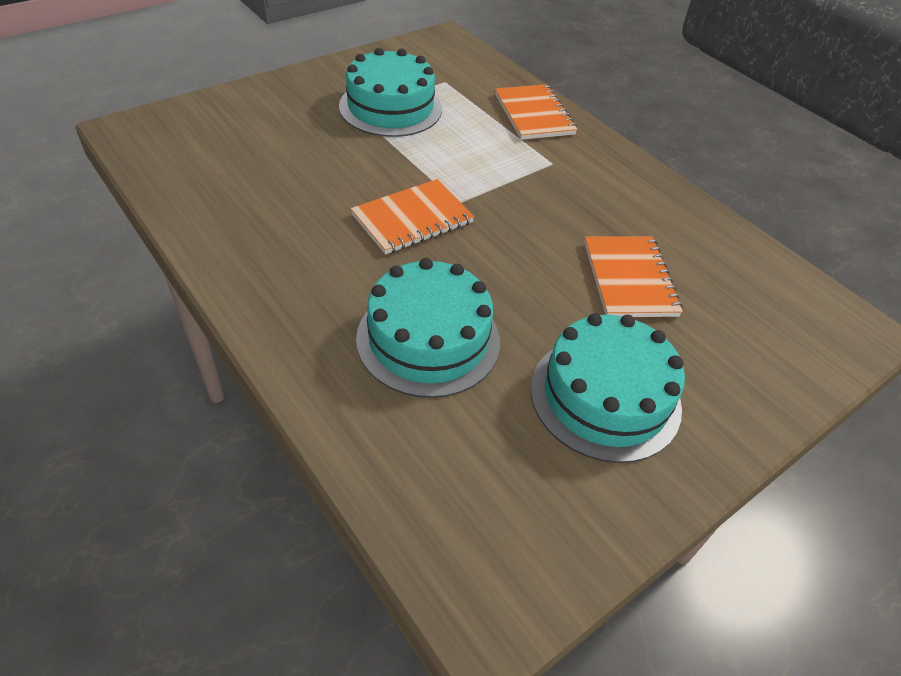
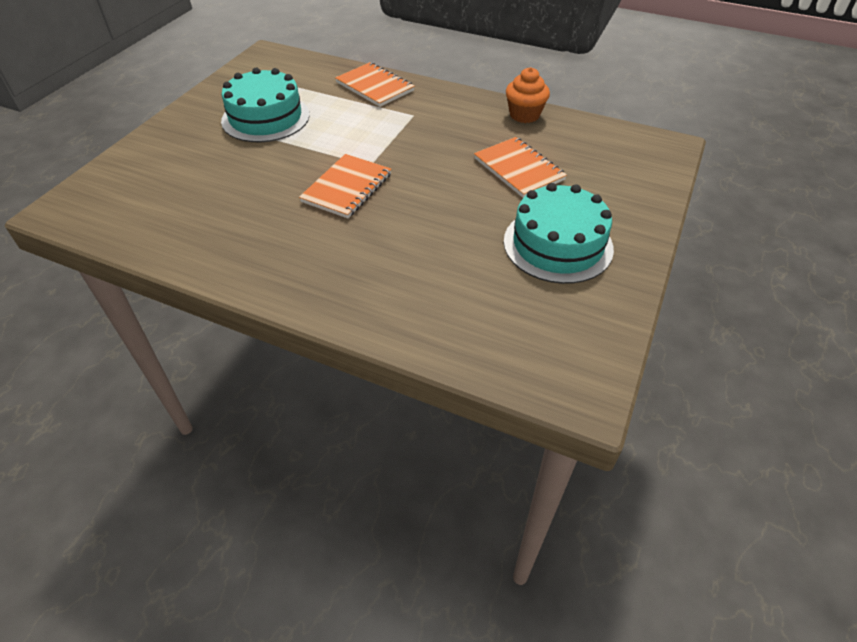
camera: 25 degrees left, 0 degrees up
turquoise cake [356,258,500,398] -> none
none -> orange cupcake [506,67,550,123]

